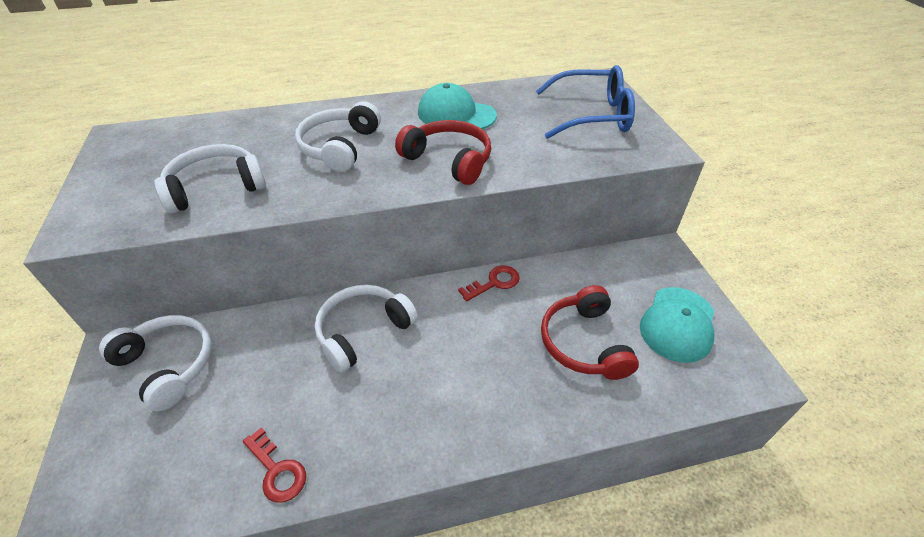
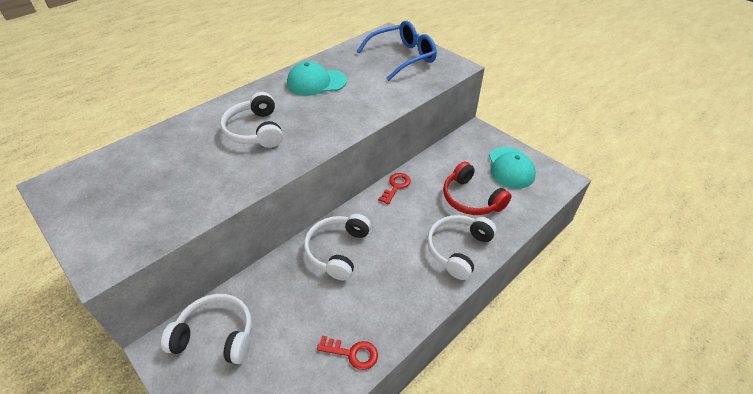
camera: 30 degrees left, 0 degrees up
white headphones [154,144,266,213] -> white headphones moved to [427,215,497,280]
red headphones [395,120,491,185] -> none

